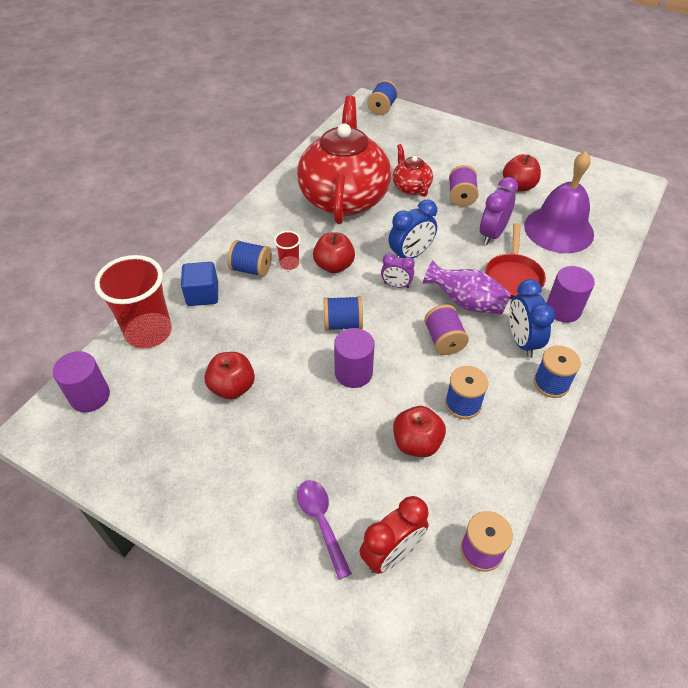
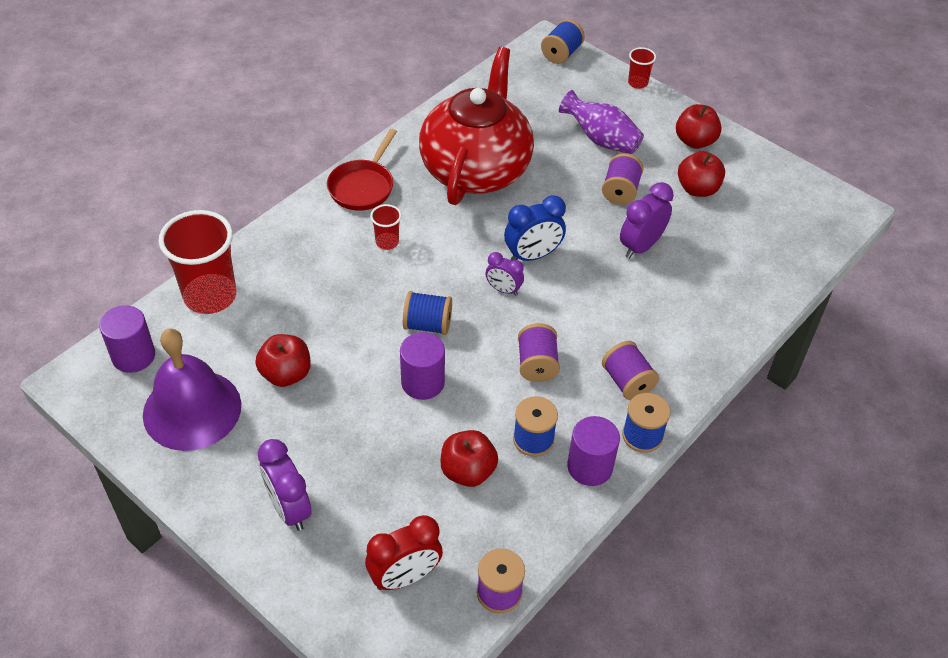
camera: 10 degrees right, 0 degrees up
blue cube [181,262,218,306] -> none
blue spool [228,240,272,277] -> none
purple spoon [297,480,352,580] -> none
red apple [313,232,355,273] -> red apple moved to [676,104,722,149]
red teapot [393,144,433,197] -> none
purple vase [423,260,511,315] -> purple vase moved to [559,90,644,154]
red pan [485,223,546,299] -> red pan moved to [327,129,397,211]
blue clock [509,279,555,358] -> purple spool [602,341,659,400]
purple bell [524,151,594,253] -> purple bell moved to [143,328,241,451]
purple cylinder [546,266,595,323] -> purple cylinder moved to [567,416,620,486]
none -> purple clock [258,439,311,531]
none -> red cup [628,47,656,89]

